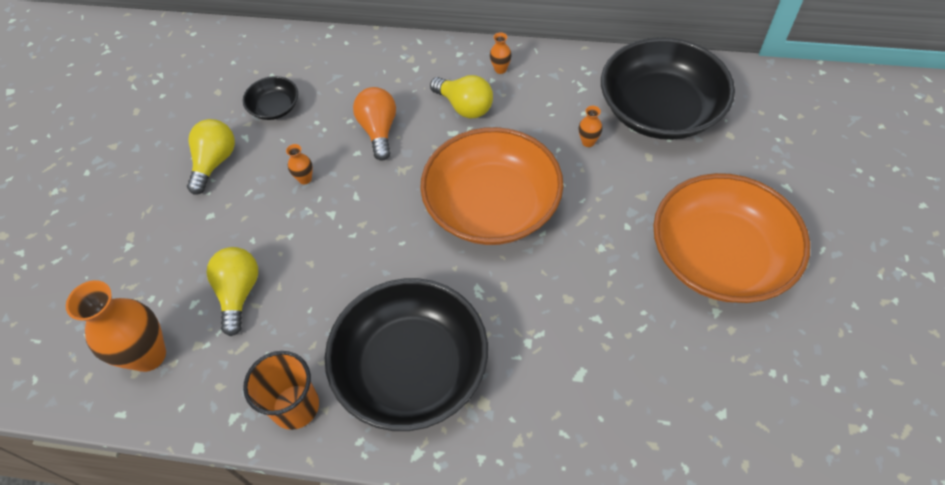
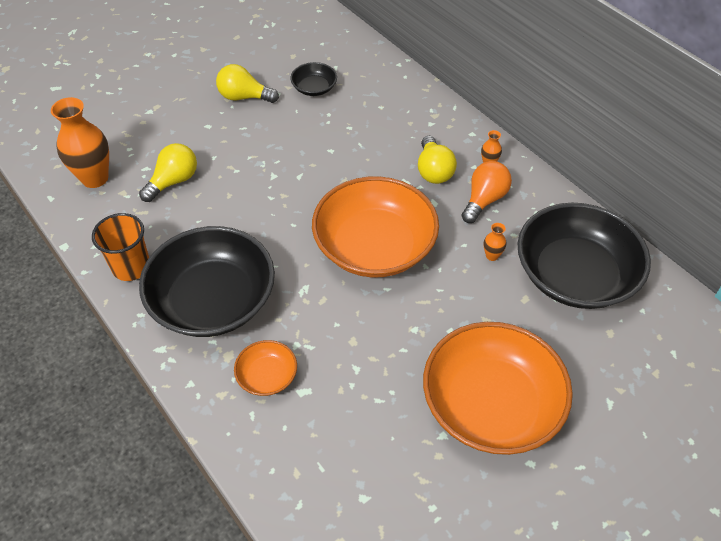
camera: 40 degrees right, 5 degrees down
yellow light bulb [187,119,235,195] -> yellow light bulb turned 135 degrees counterclockwise [216,64,279,103]
orange vase [286,144,313,184] -> none
orange light bulb [353,87,396,161] -> orange light bulb moved to [461,161,512,223]
none -> orange bowl [234,340,297,396]

